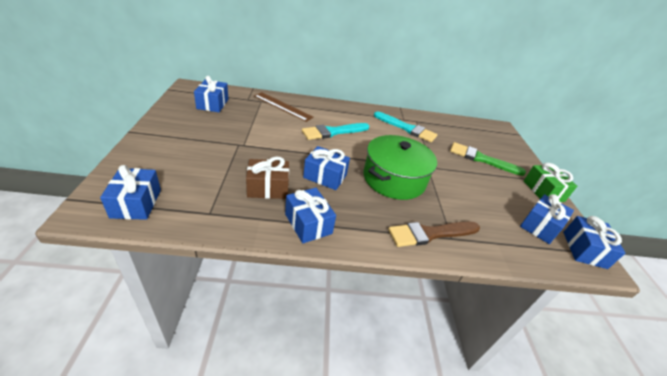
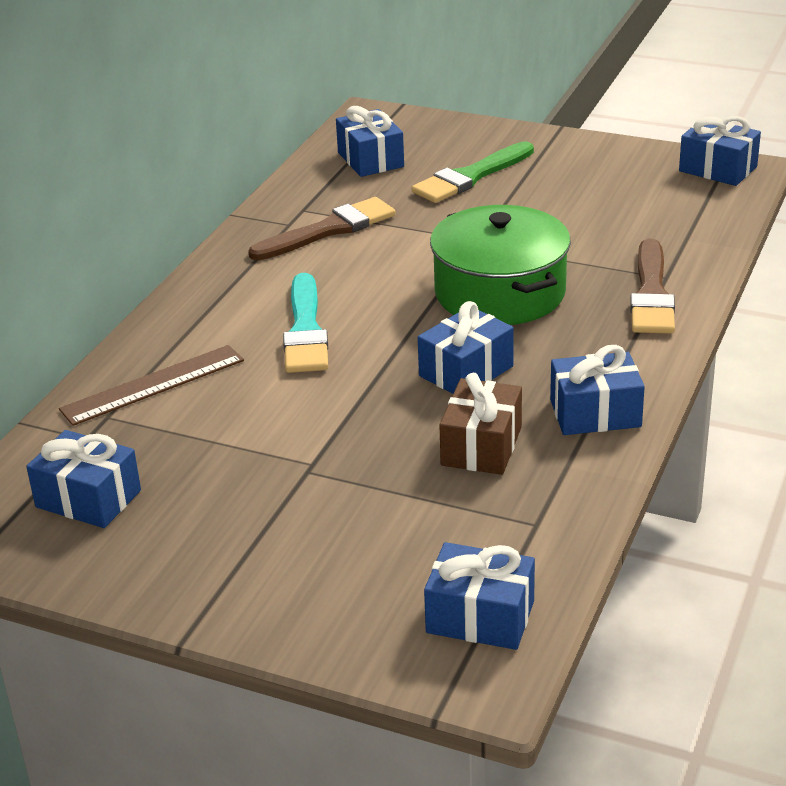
camera: 60 degrees left, 5 degrees down
turquoise brush [374,111,437,142] -> brown brush [248,197,396,260]
blue gift [520,194,574,244] -> blue gift moved to [336,106,404,177]
green gift [524,163,577,202] -> none

